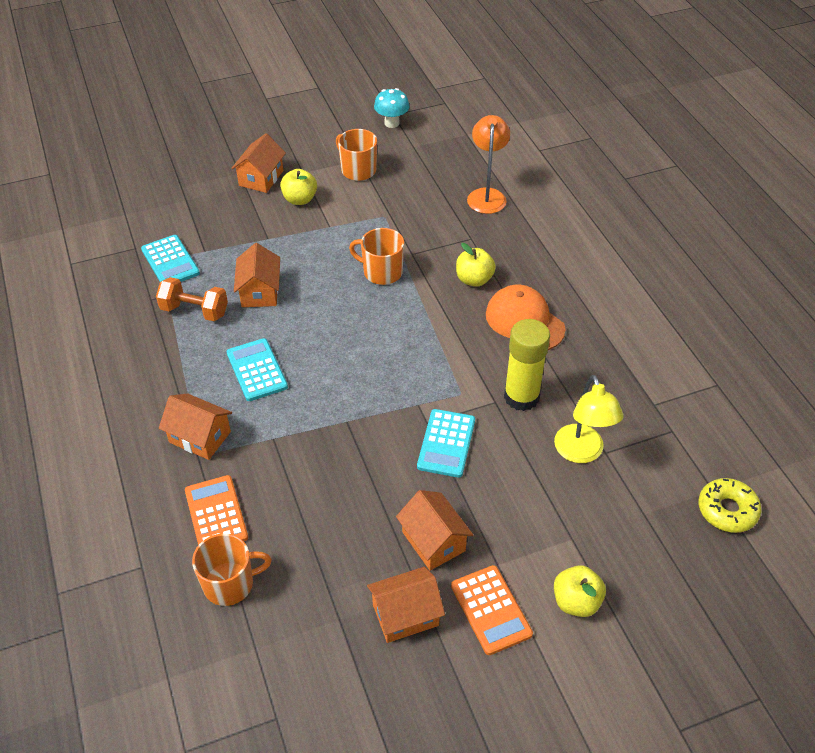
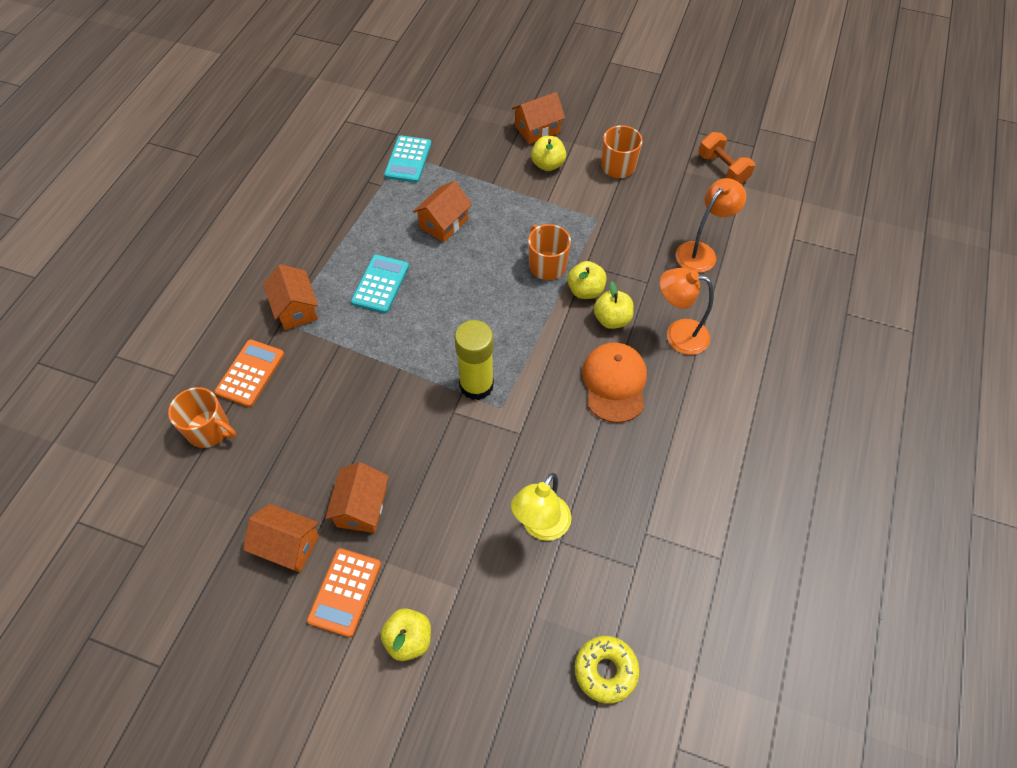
camera: 40 degrees right, 10 degrees up
orange dumbbell [156,277,228,321] -> orange dumbbell moved to [698,132,755,185]
turquoise mushroom [374,88,410,128] -> none
turquoise calculator [417,409,475,478] -> none
yellow glue stick [504,319,550,411] -> yellow glue stick moved to [454,320,494,400]
none -> yellow apple [567,261,607,299]
none -> orange lamp [660,268,714,355]

